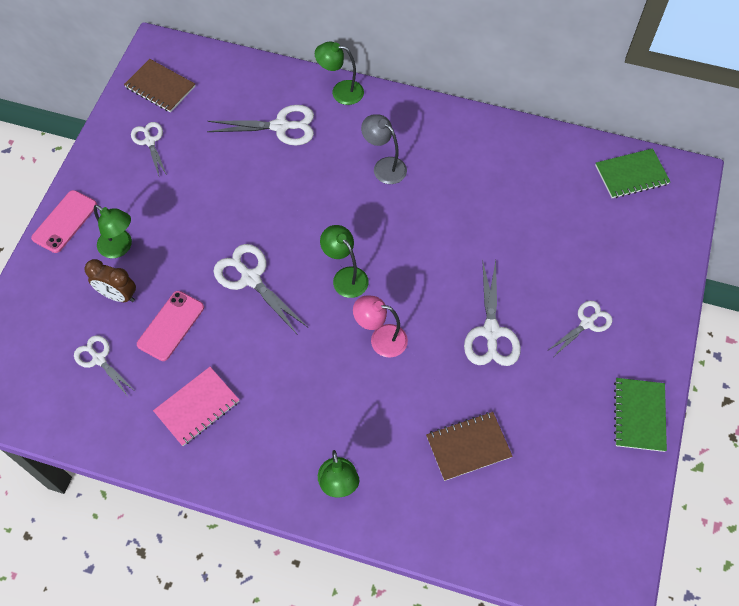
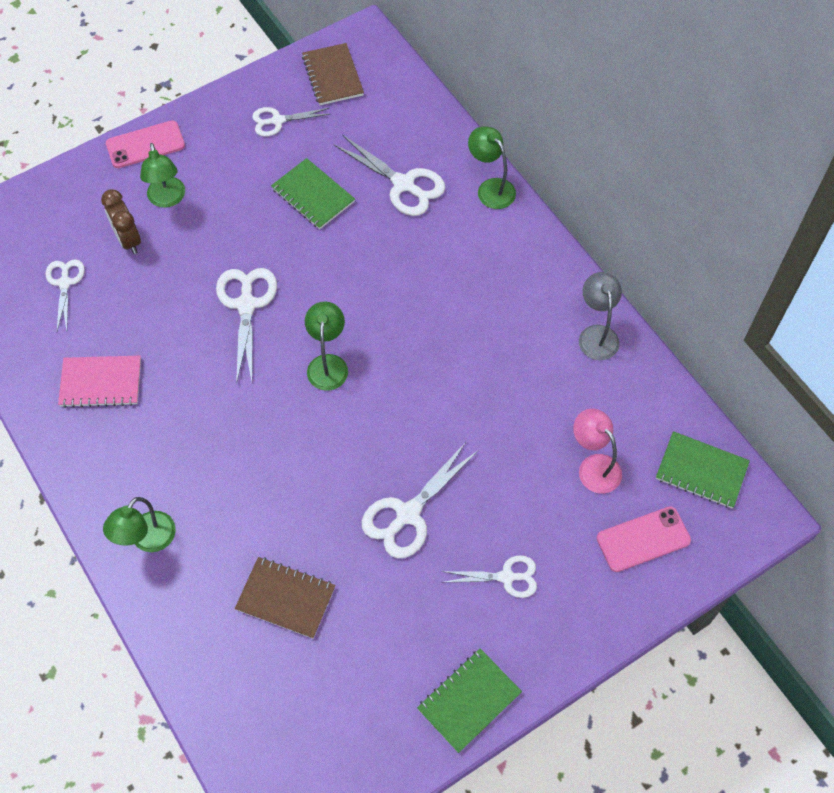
camera: 40 degrees right, 0 degrees up
white scissors [131,122,167,176] -> white scissors turned 120 degrees counterclockwise [252,107,330,137]
pink phone [137,291,204,361] -> pink phone moved to [597,506,691,572]
pink lamp [353,295,408,357] -> pink lamp moved to [573,408,622,494]
grey lamp [361,114,407,184] -> grey lamp moved to [579,272,622,360]
none -> green notebook [271,158,355,229]

